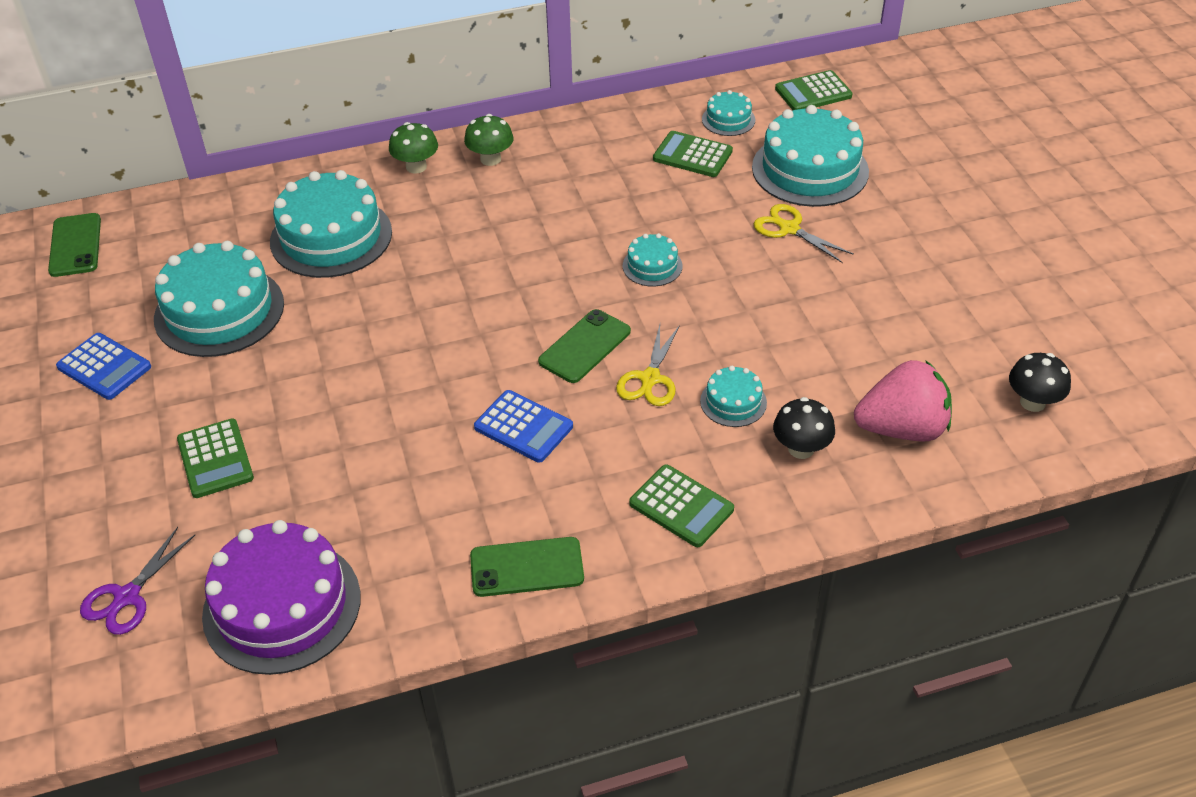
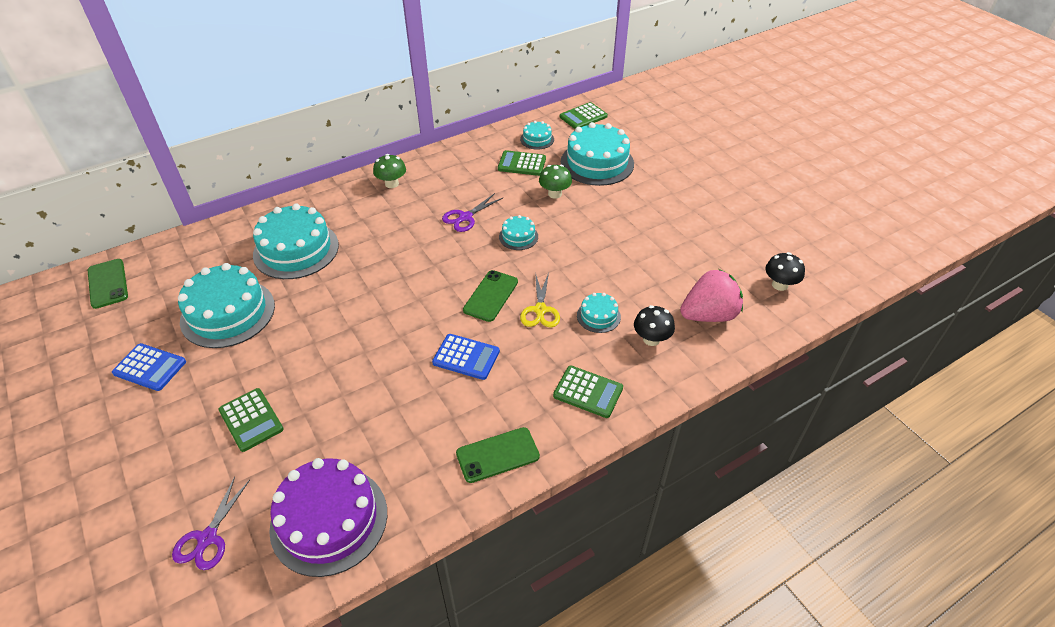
camera: 15 degrees left, 0 degrees up
green mushroom [389,122,438,174] -> green mushroom moved to [539,165,572,199]
yellow scissors [754,204,854,263] -> none
none -> purple scissors [442,193,503,232]

